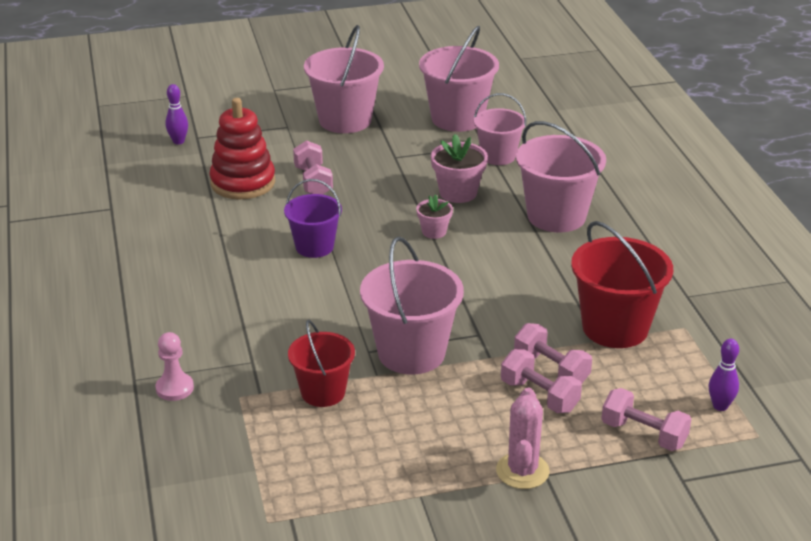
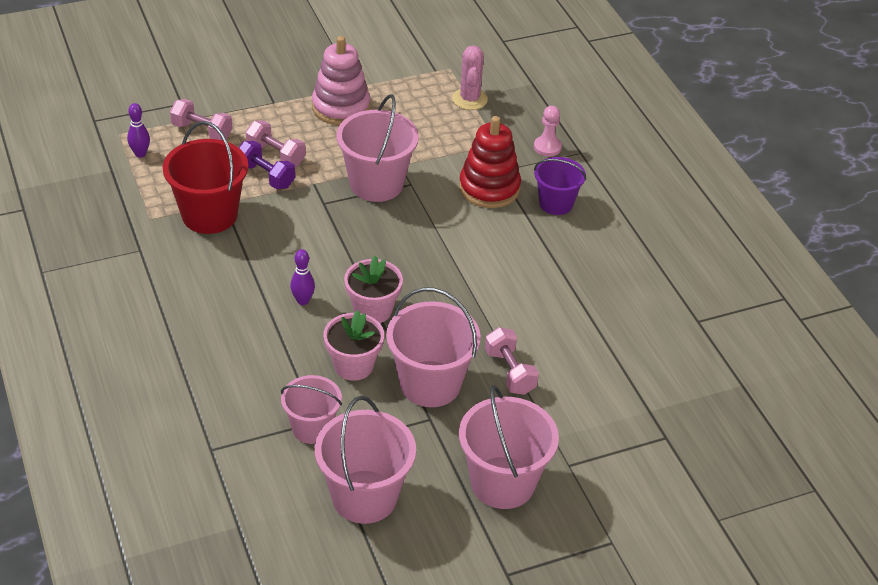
camera: 170 degrees right, 10 degrees up
purple bowling pin [166,84,188,144] -> purple bowling pin moved to [290,249,315,305]
red stacking toy [209,98,275,200] -> red stacking toy moved to [459,116,521,208]
purple bucket [284,179,342,258] -> purple bucket moved to [534,157,586,215]
red bucket [288,320,355,407] -> none
pink flower pot [416,194,453,239] -> pink flower pot [344,256,403,323], size x1.61
pink cactus [496,387,550,489] -> pink cactus moved to [452,45,488,110]
pink dumbbell [514,323,592,384] -> purple dumbbell [239,141,295,189]
pink bucket [516,121,606,232] -> pink bucket moved to [386,287,481,407]
none -> pink stacking toy [312,36,370,125]

